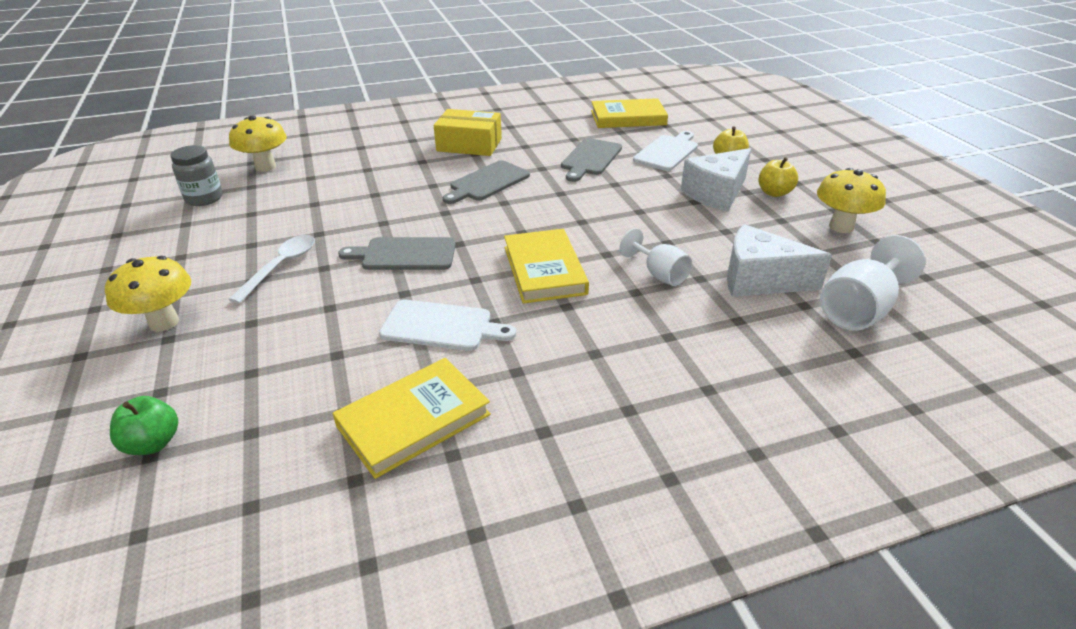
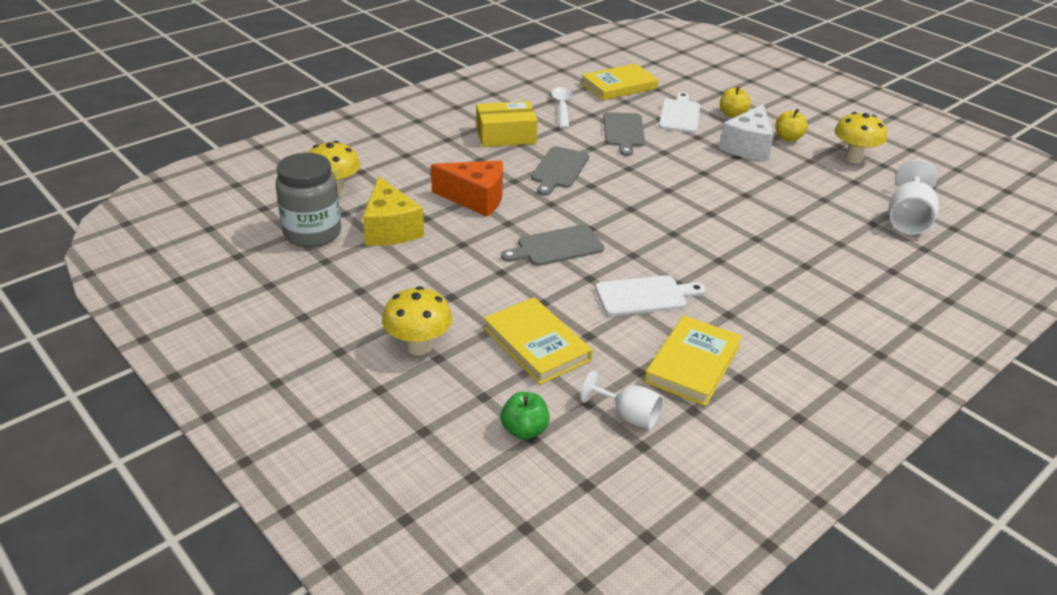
camera: 25 degrees left, 0 degrees up
grey jar [171,145,223,206] -> grey jar [275,153,341,248], size x1.55
white spoon [228,235,315,304] -> white spoon moved to [551,87,572,129]
yellow book [504,229,589,304] -> yellow book moved to [484,297,593,385]
white goblet [620,228,692,286] -> white goblet moved to [581,371,663,429]
white cheese [727,224,832,297] -> none
none -> yellow cheese [363,176,424,246]
none -> orange cheese [431,160,503,217]

